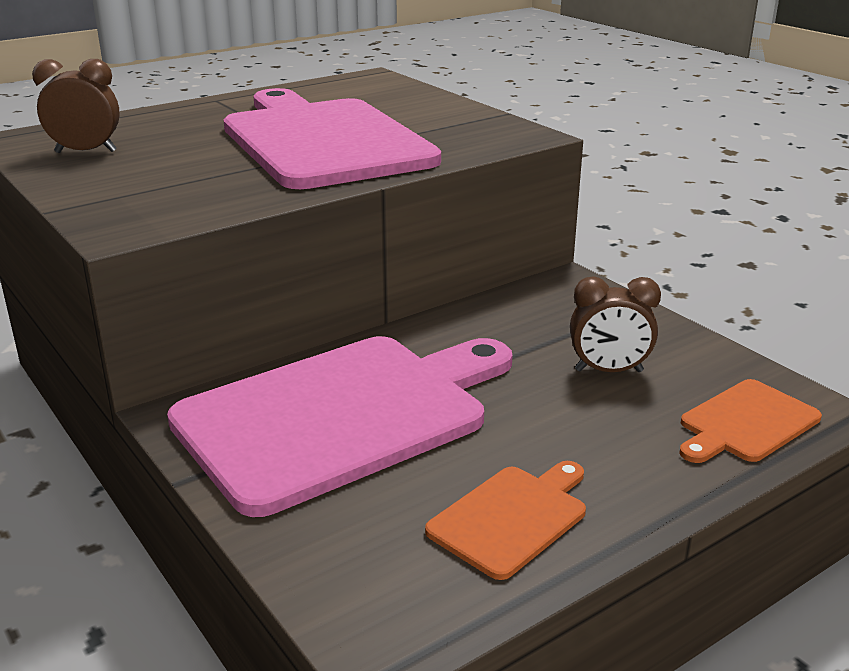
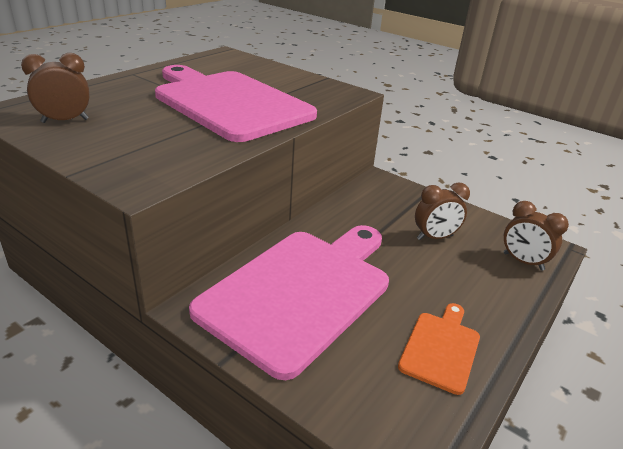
camera: 20 degrees left, 5 degrees up
orange cutting board [679,379,822,463] -> brown clock [504,201,569,271]

